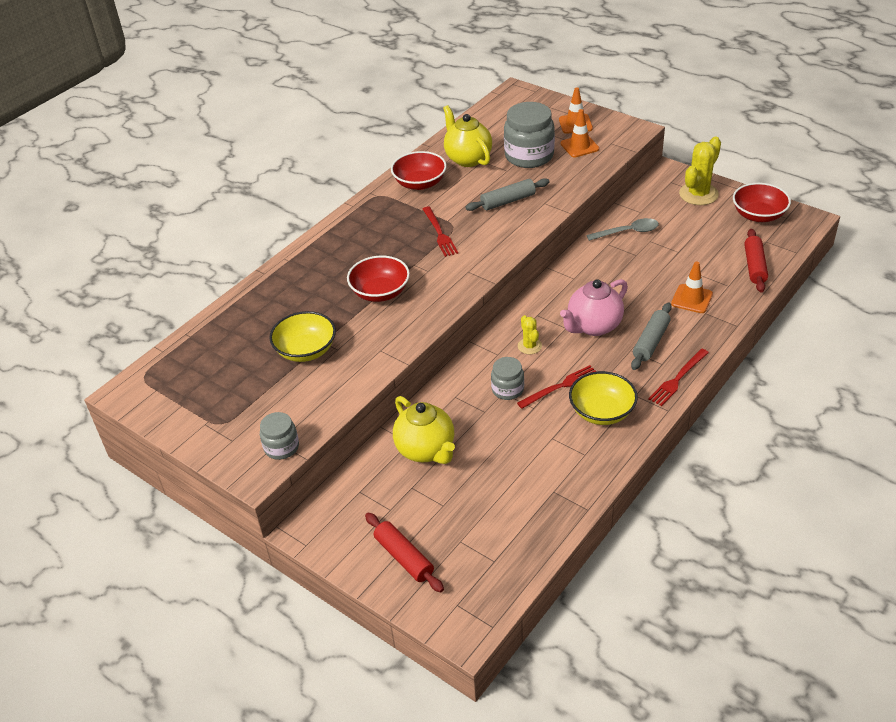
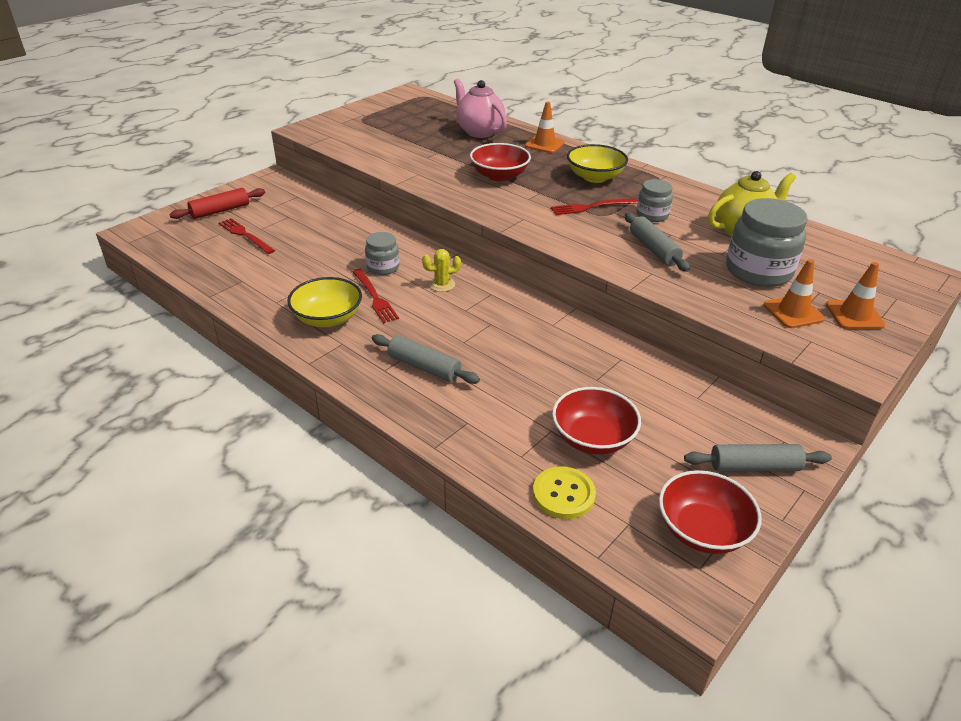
camera: 90 degrees right, 5 degrees down
grey jar [260,412,299,460] -> grey jar moved to [637,179,673,222]
yellow bowl [269,311,336,362] -> yellow bowl moved to [567,144,628,183]
red bowl [391,151,447,190] -> red bowl moved to [552,387,641,455]
yellow teapot [393,396,455,464] -> none
pink teapot [560,279,628,336] -> pink teapot moved to [454,78,507,138]
grey spoon [586,218,659,241] -> none
red fork [648,349,709,406] -> red fork moved to [219,218,275,254]
orange traffic cone [671,261,713,313] -> orange traffic cone moved to [525,102,565,153]
yellow cactus [679,137,721,205] -> grey rolling pin [684,444,832,472]
red rolling pin [744,229,768,292] -> yellow button [533,467,596,519]

